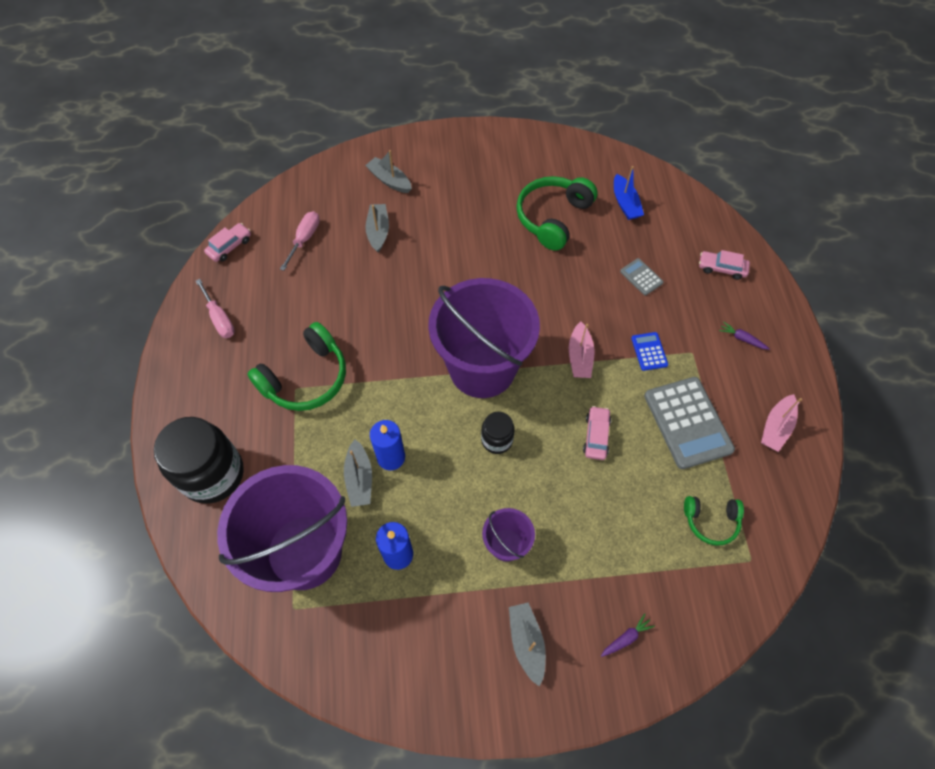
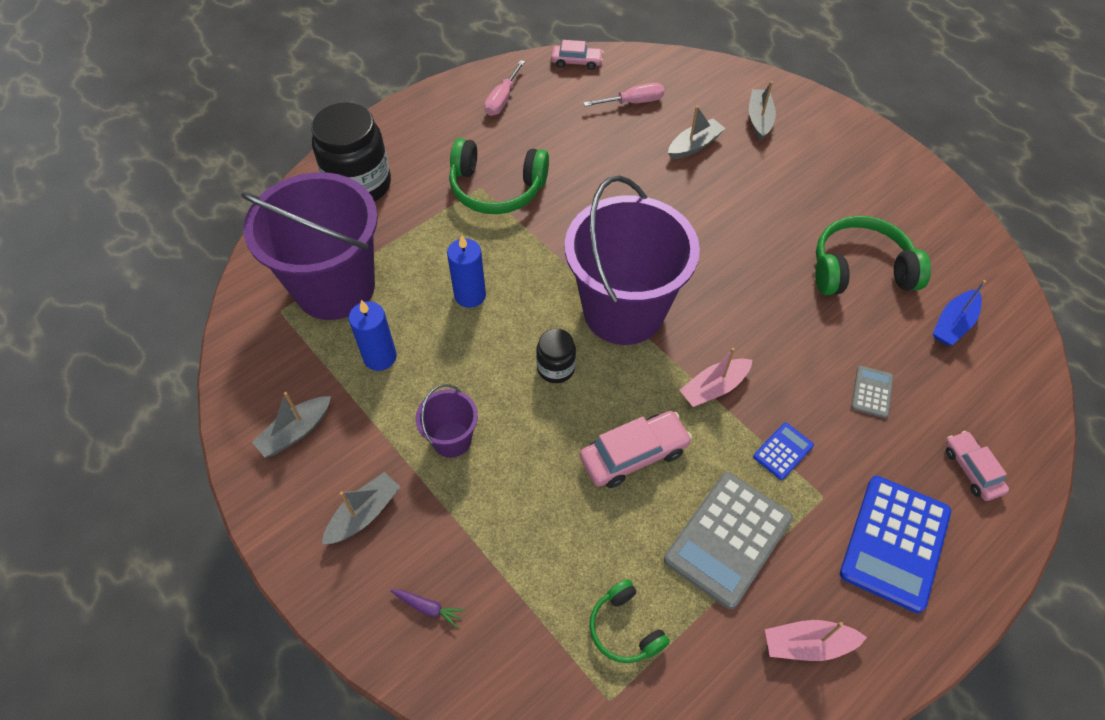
camera: 55 degrees right, 5 degrees down
grey boat [344,439,372,507] -> grey boat moved to [252,392,331,457]
pink car [583,406,611,460] -> pink car [580,411,692,488], size x1.54
purple carrot [719,322,769,350] -> blue calculator [840,476,951,613]

